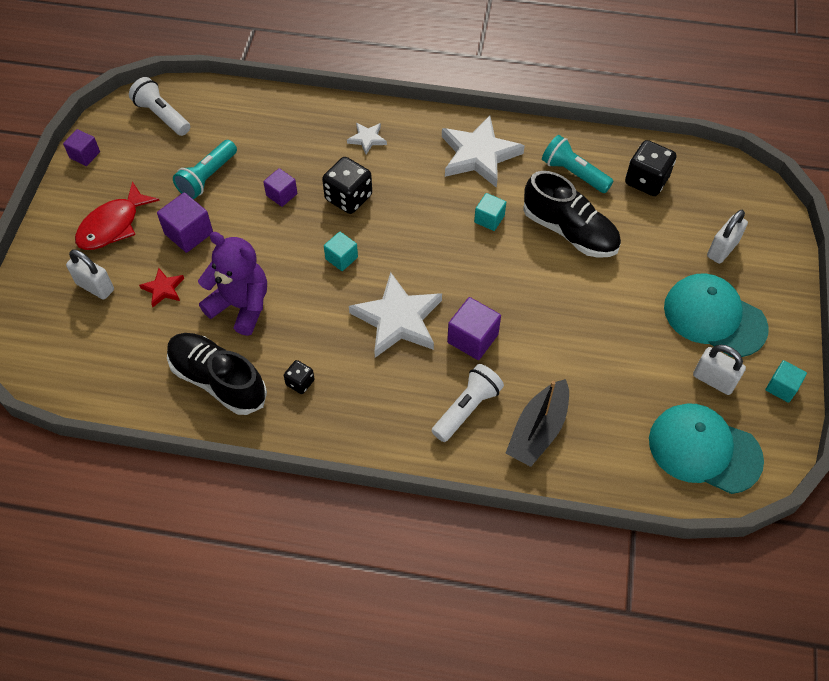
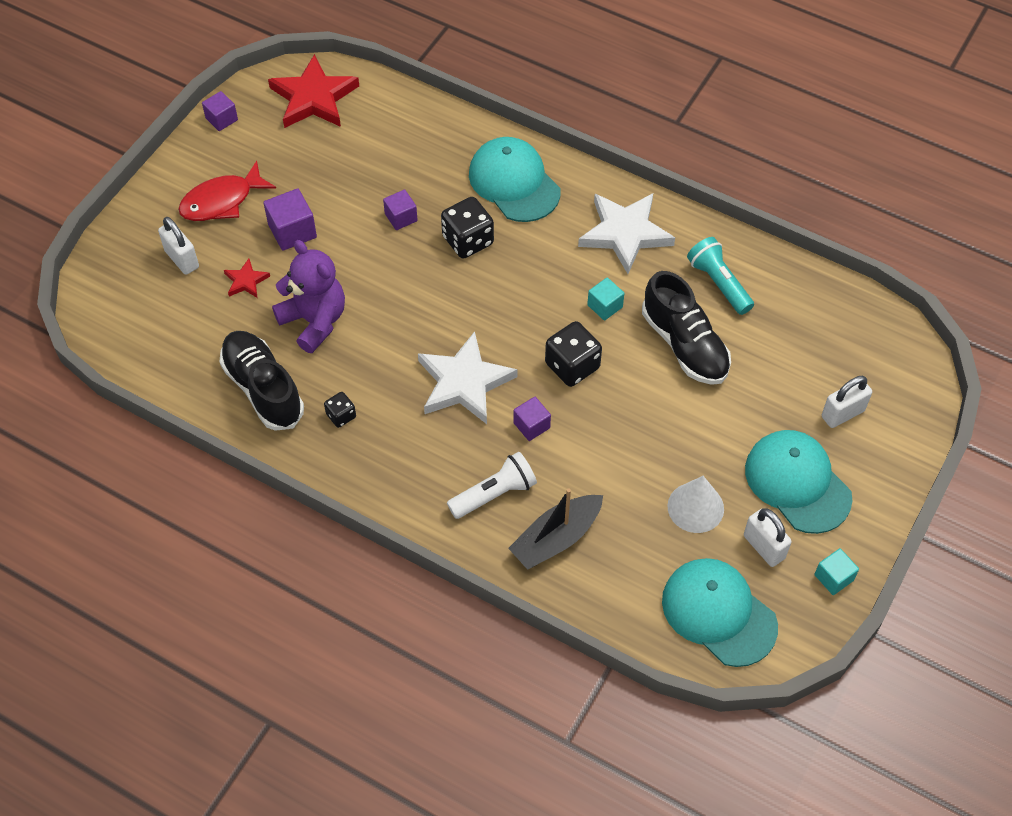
camera: 20 degrees right, 0 degrees up
white flashlight [129,77,190,136] -> red star [268,54,359,128]
turquoise flashlight [173,140,237,199] -> none
turquoise cube [324,231,358,271] -> none
white star [347,122,387,155] -> turquoise cap [469,137,560,222]
purple cube [447,297,501,360] -> purple cube [513,397,551,441], size x0.66
black dice [625,140,676,196] -> black dice moved to [545,321,602,387]
none -> white cone [667,476,724,533]

